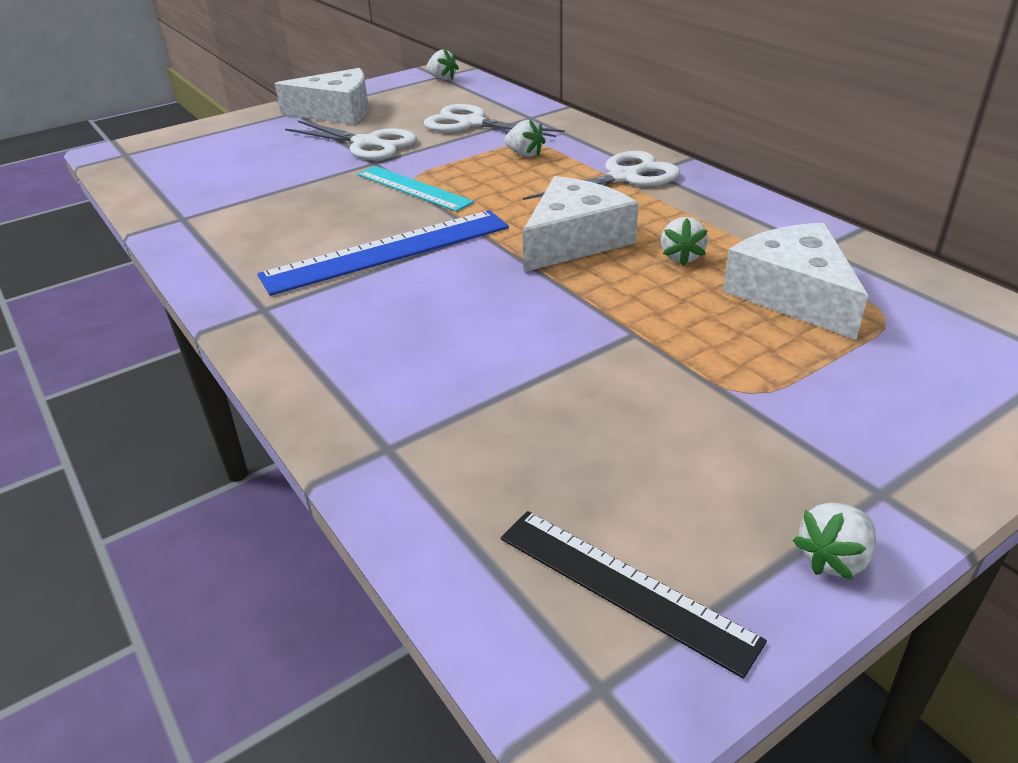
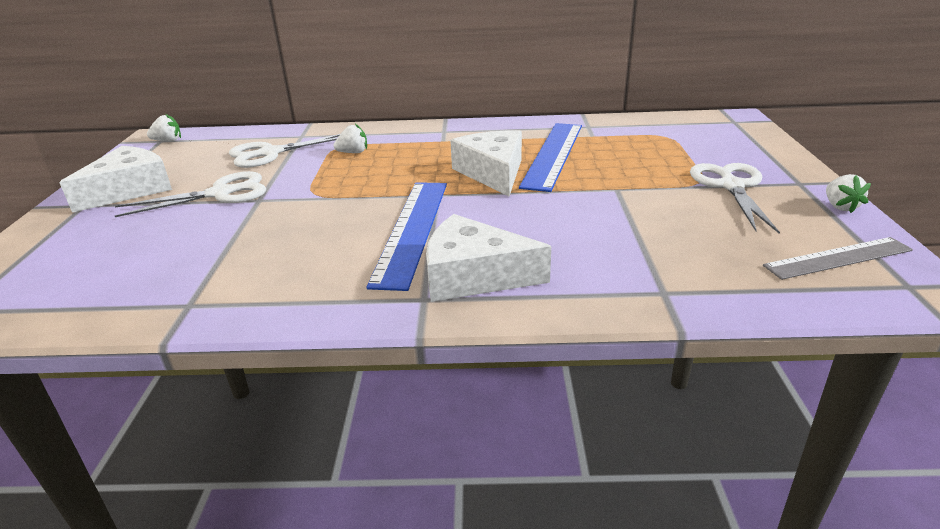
camera: 55 degrees left, 5 degrees down
turquoise ruler [357,166,474,212] -> none
black ruler [501,511,767,679] -> grey ruler [763,237,913,280]
white scissors [523,151,680,200] -> white scissors moved to [690,163,780,234]
white strawberry [661,217,708,266] -> blue ruler [519,123,582,192]
white cheese [723,223,868,340] -> white cheese moved to [426,214,551,302]

